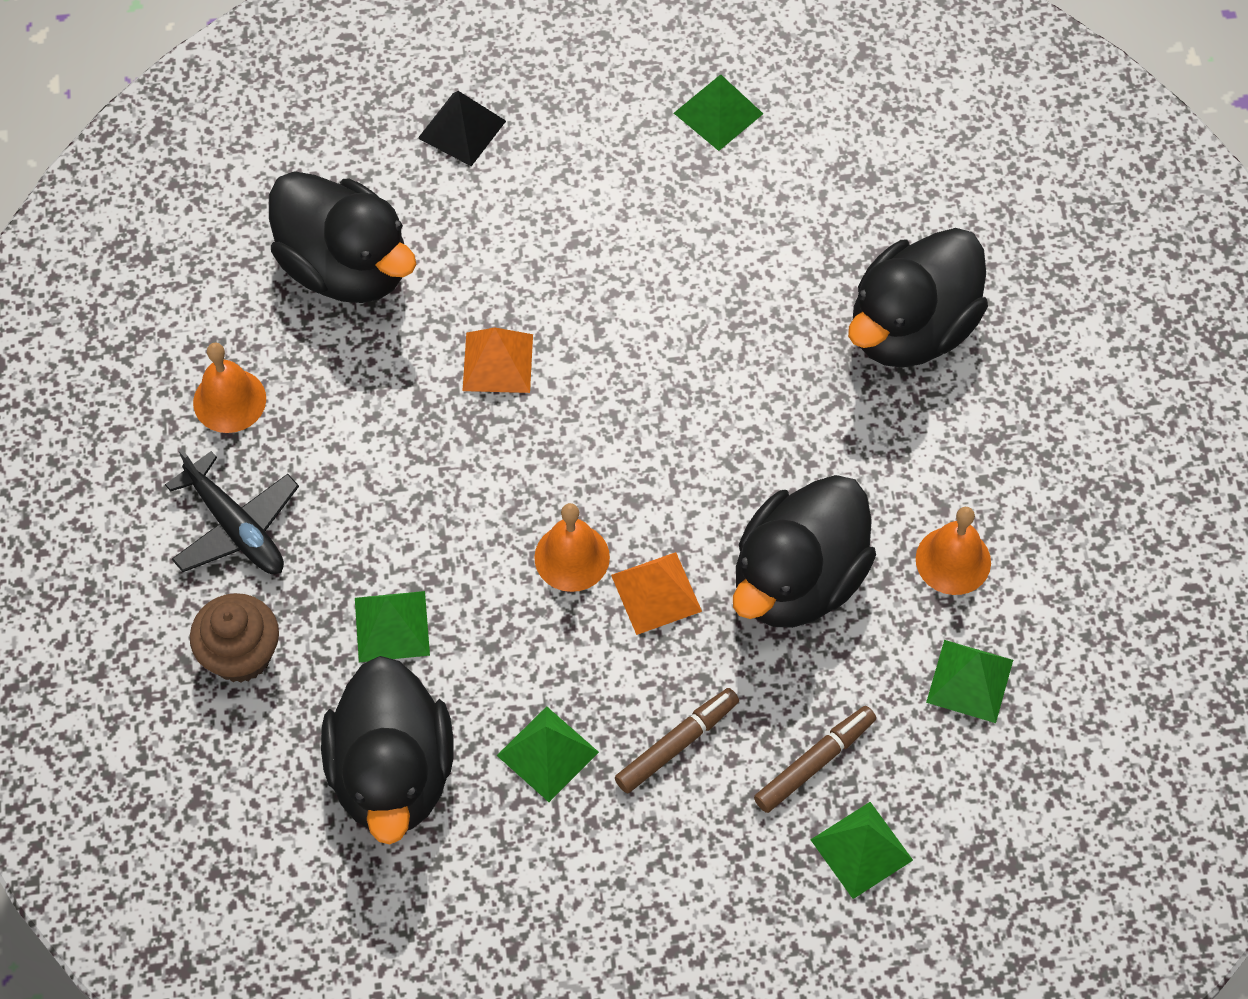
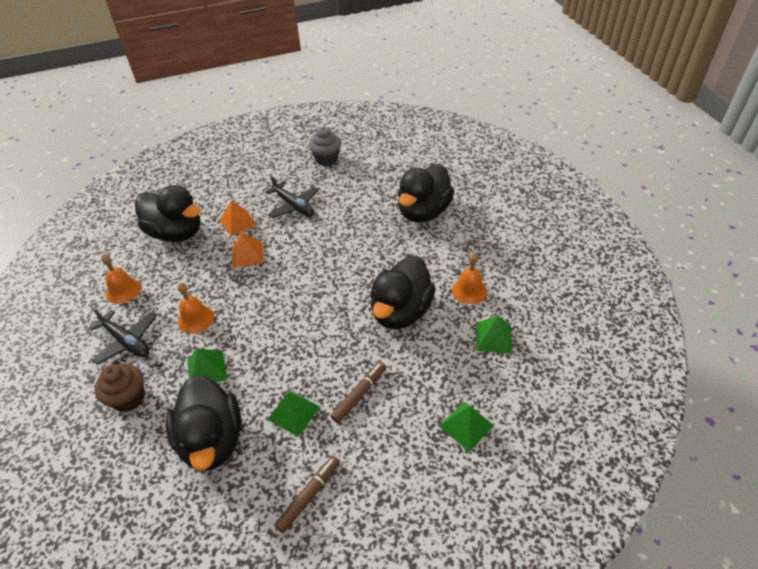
camera: 10 degrees left, 15 degrees down
black pyramid [418,91,506,166] -> none
orange bell [534,503,610,592] -> orange bell moved to [177,283,214,334]
orange pyramid [611,552,702,635] -> orange pyramid moved to [219,200,257,236]
green pyramid [674,74,763,151] -> grey cupcake [309,127,341,166]
brown marker [754,706,876,813] -> brown marker moved to [274,456,340,533]
none -> black plane [265,176,319,218]

